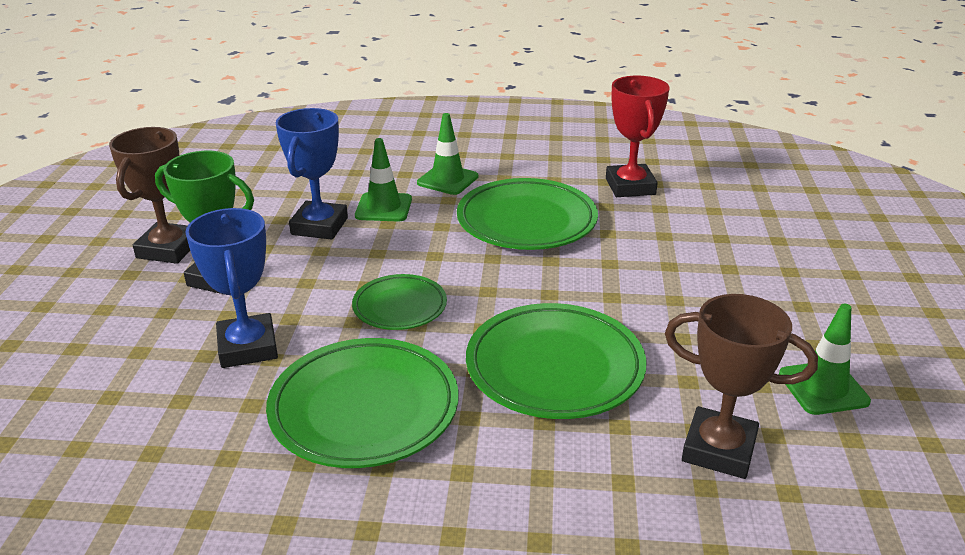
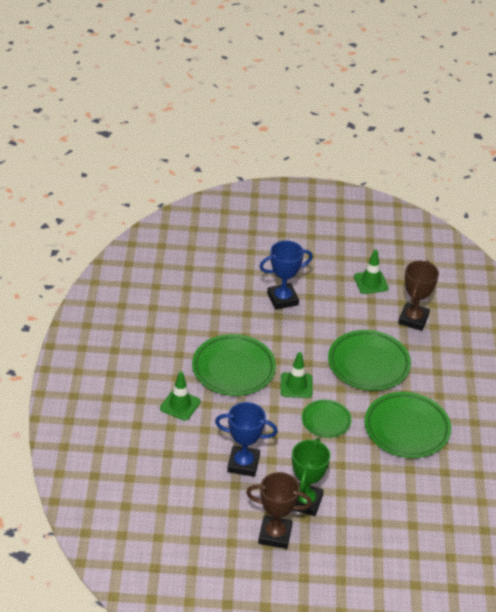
camera: 95 degrees left, 10 degrees up
blue trophy [185,208,278,368] -> blue trophy moved to [259,240,313,310]
green traffic cone [355,138,412,222] -> green traffic cone moved to [280,352,312,398]
red trophy [606,76,670,197] -> none

